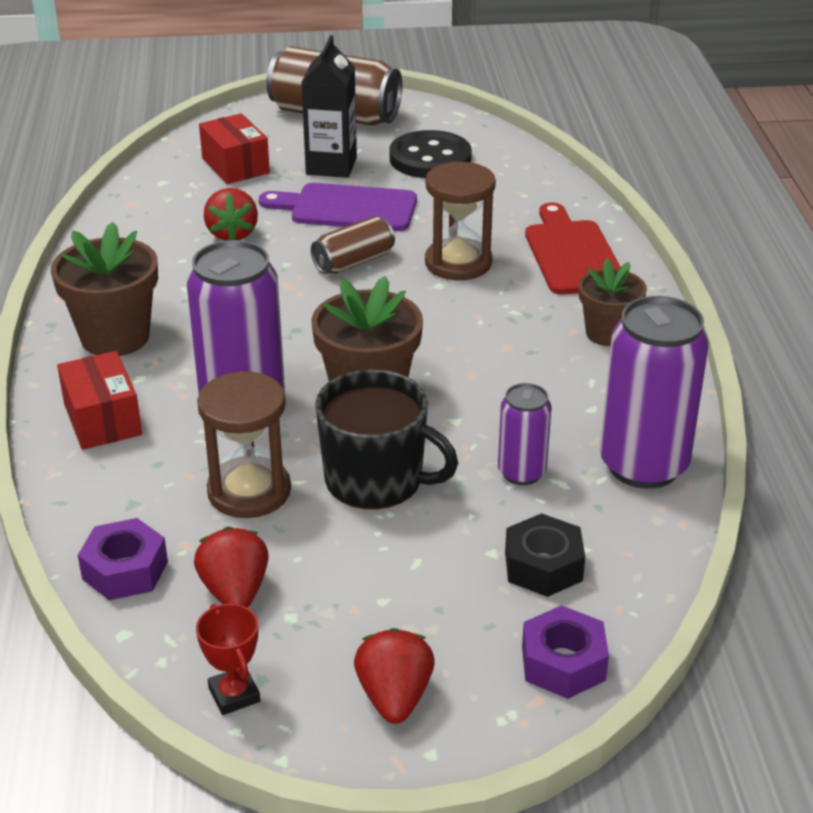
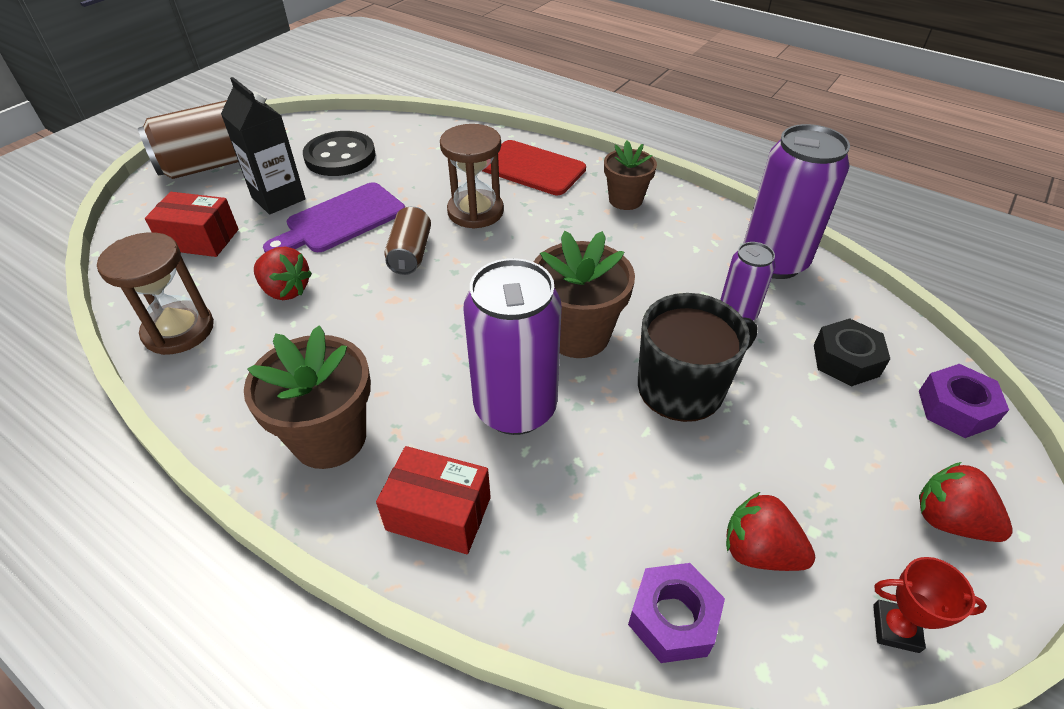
camera: 50 degrees left, 10 degrees up
brown hourglass [197,371,291,518] -> brown hourglass moved to [97,232,214,355]

